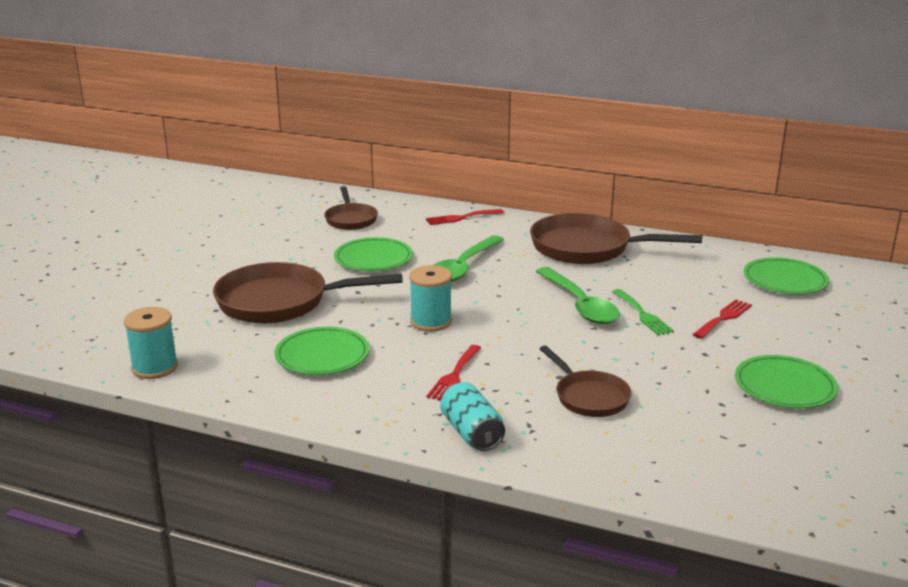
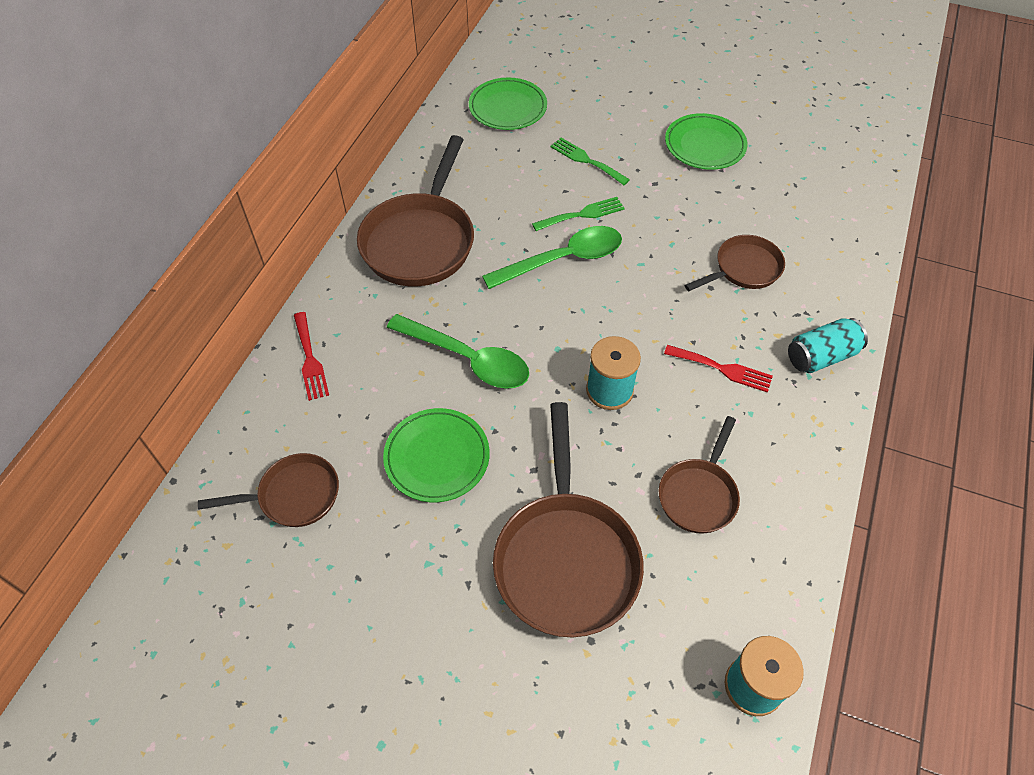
camera: 90 degrees left, 30 degrees up
green plate [274,327,369,375] -> brown pan [659,416,740,533]
red fork [692,299,752,339] -> green fork [550,138,630,185]

